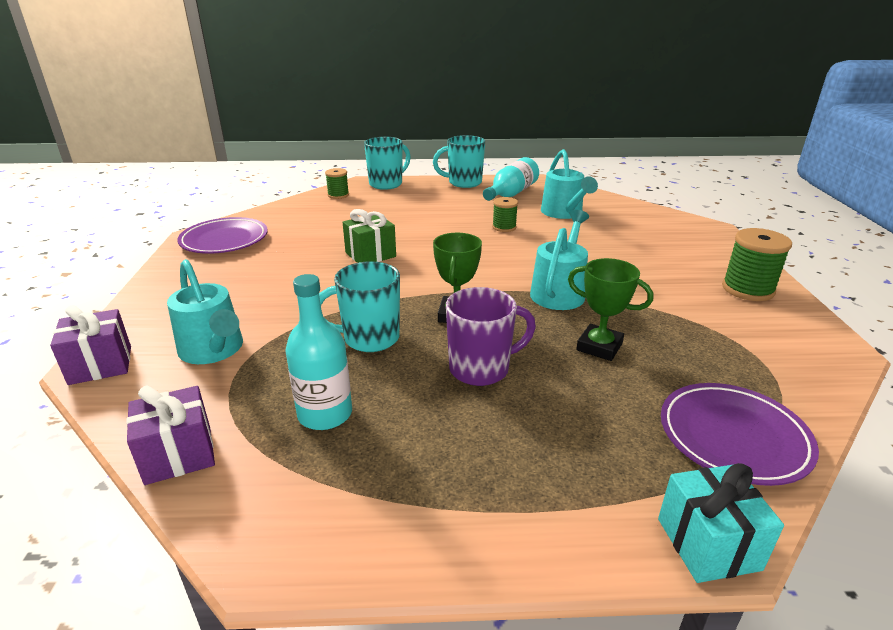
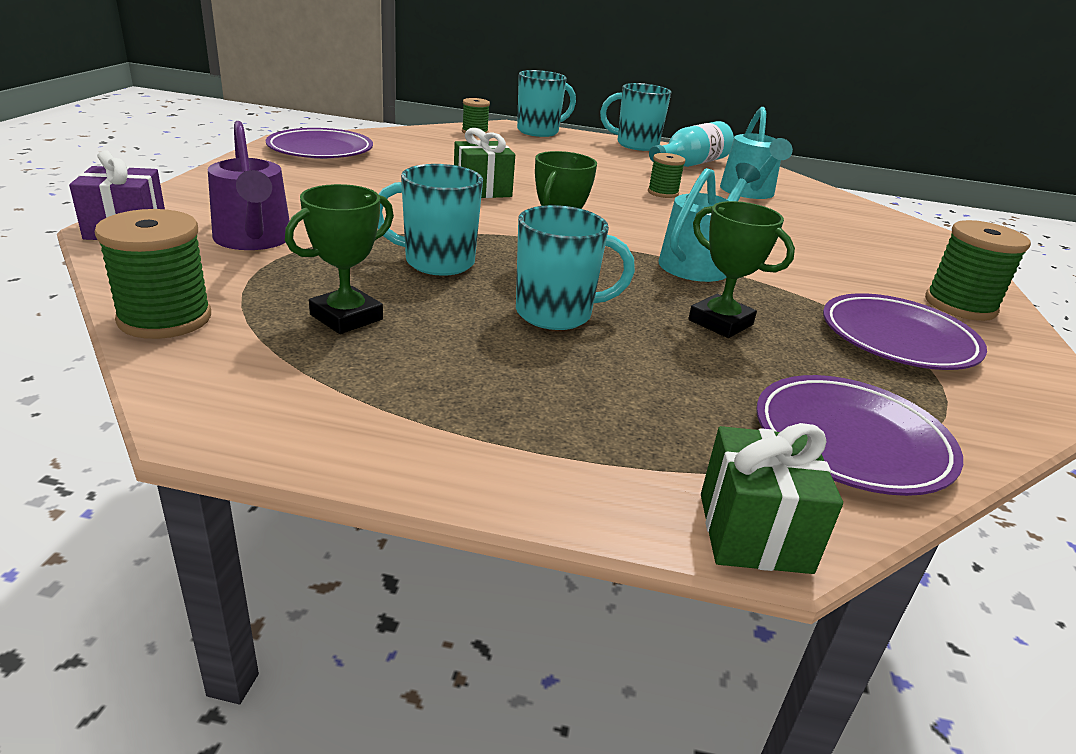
camera: 10 degrees right, 0 degrees up
purple gift [126,386,215,485] -> green spool [95,209,211,339]
turquoise watering can [167,259,243,364] -> purple watering can [208,121,290,250]
turquoise bottle [285,274,352,430] -> green trophy [285,184,394,334]
purple mug [446,287,536,386] -> turquoise mug [516,205,635,330]
turquoise gift [658,463,784,583] -> green gift [701,423,843,574]
none -> purple plate [823,293,987,370]

